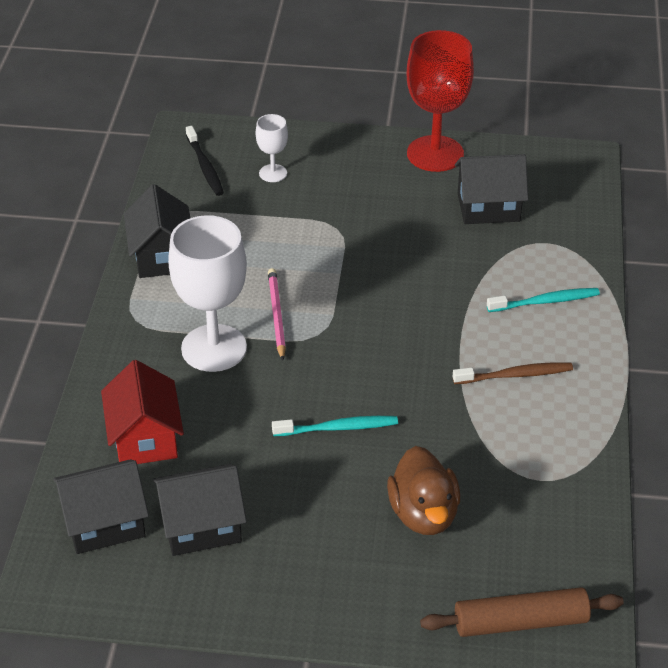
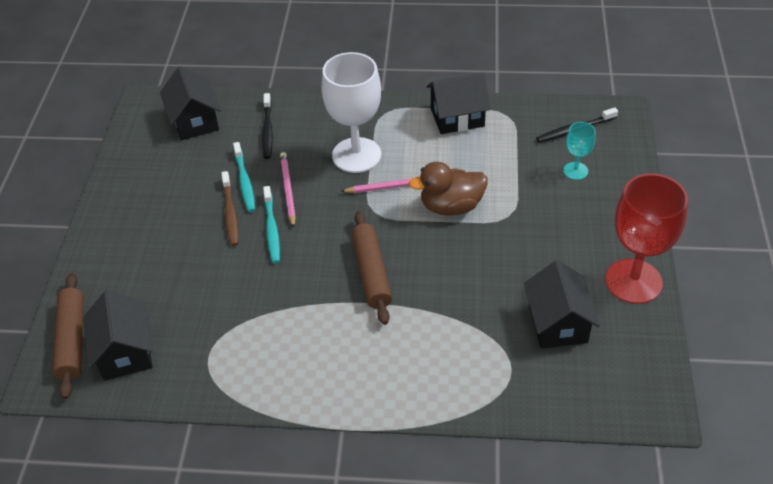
camera: 90 degrees right, 5 degrees up
red house [101,360,184,464] -> black toothbrush [262,93,273,159]
black house [153,464,247,556] -> black house moved to [83,290,153,381]
white goblet [256,114,288,182] -> turquoise goblet [563,122,596,180]
brown duck [387,446,460,535] -> brown duck moved to [409,162,488,216]
brown toothbrush [453,362,573,384] -> brown toothbrush moved to [221,171,239,246]
turquoise toothbrush [487,288,600,312] -> turquoise toothbrush moved to [233,142,255,212]
none -> pink pencil [280,152,296,228]
none -> brown rolling pin [351,211,392,325]

